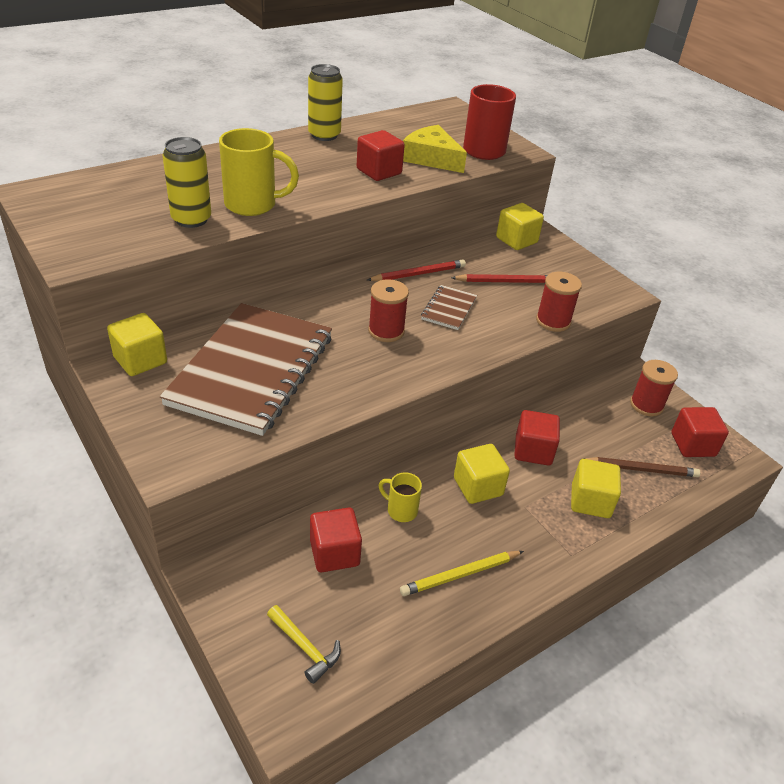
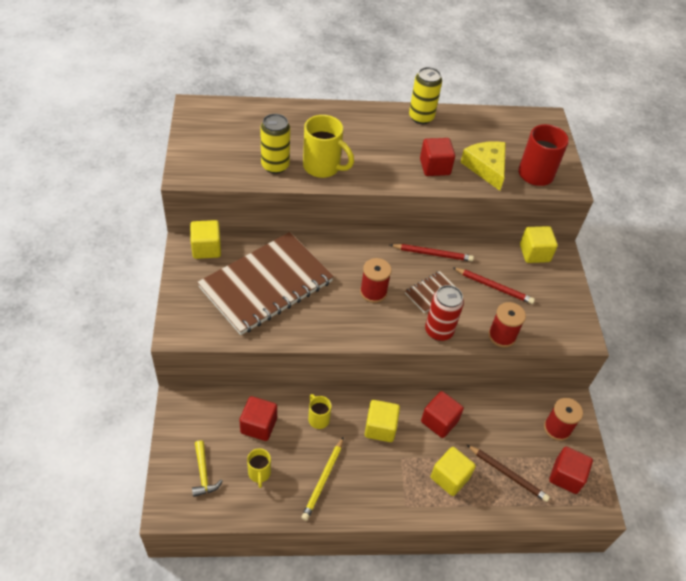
camera: 30 degrees right, 10 degrees up
yellow pencil [400,551,524,596] -> yellow pencil turned 75 degrees counterclockwise [301,437,344,521]
none -> yellow mug [247,448,271,488]
none -> red can [425,285,464,341]

